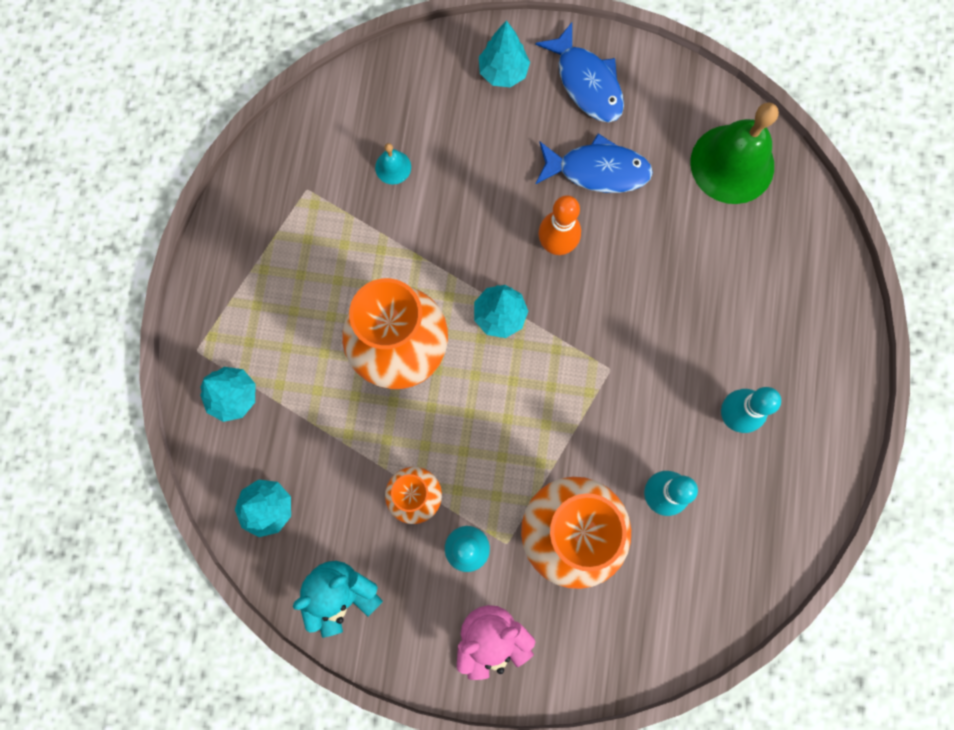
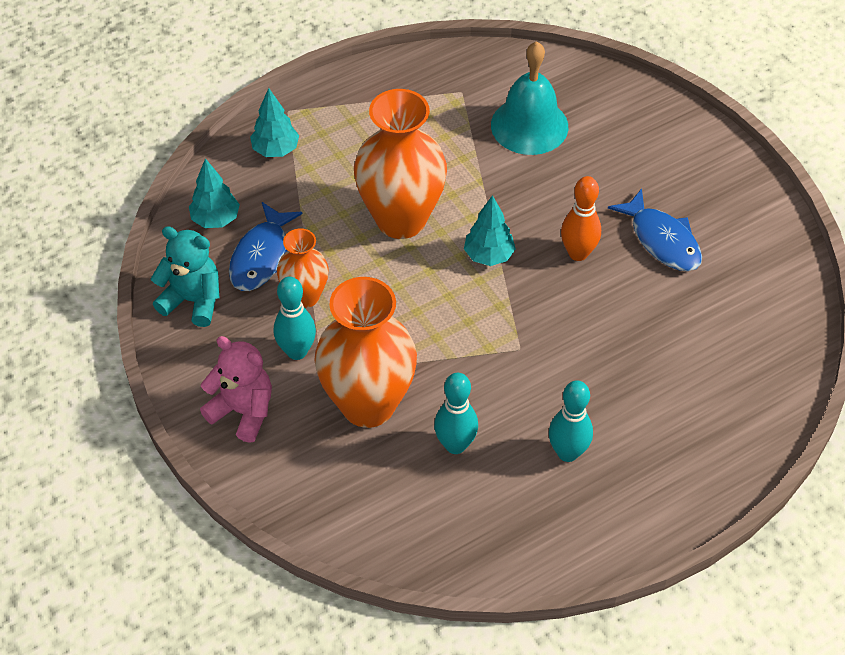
camera: 50 degrees right, 25 degrees down
turquoise bell [375,143,411,184] -> turquoise bell [491,41,568,155], size x2.33
turquoise tree [479,20,530,87] -> none
blue fish [535,23,624,122] -> blue fish moved to [229,202,302,291]
green bell [691,102,779,204] -> none

